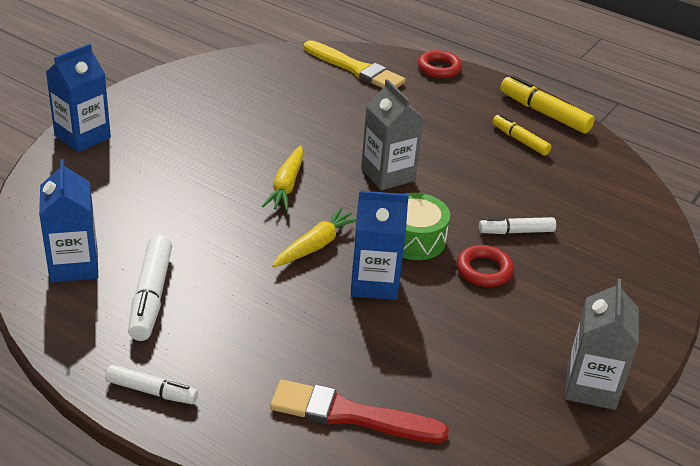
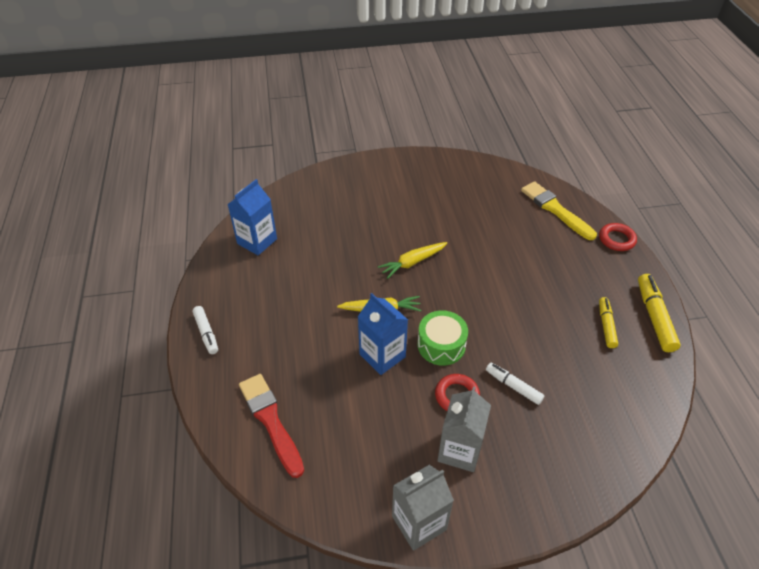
camera: 50 degrees right, 10 degrees up
blue carton [46,44,111,152] -> none
white marker [128,235,172,341] -> none
yellow brush [304,40,406,88] -> yellow brush turned 150 degrees clockwise [521,181,597,240]
grey carton [361,79,424,190] -> grey carton moved to [438,387,491,472]

